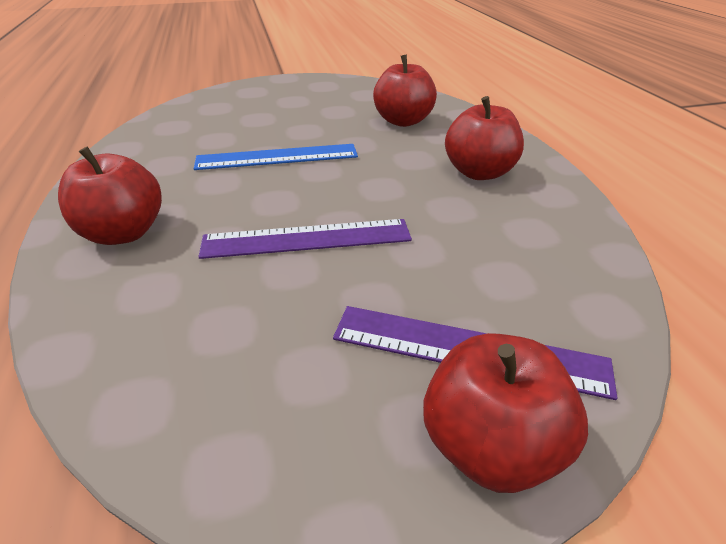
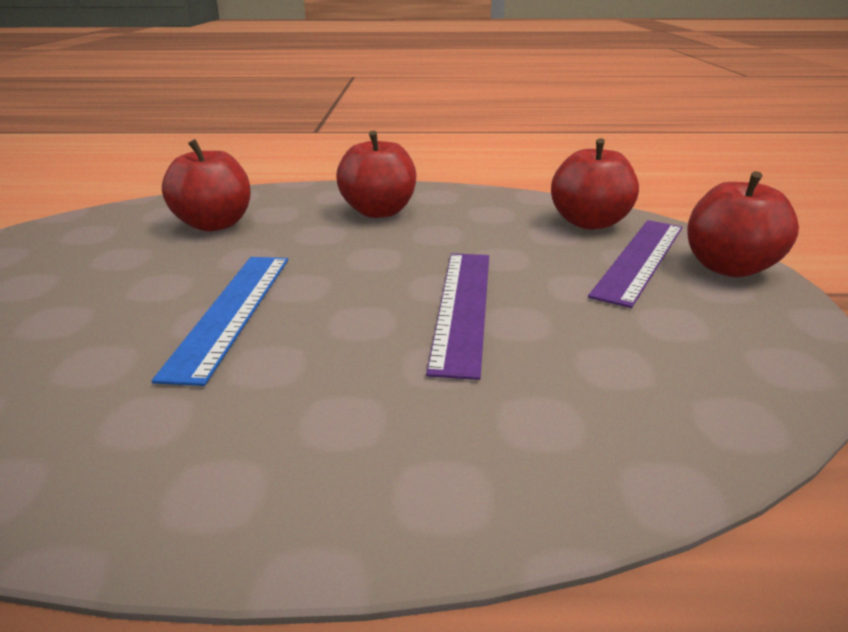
camera: 75 degrees left, 10 degrees down
red apple [58,147,162,245] -> red apple moved to [551,138,639,230]

